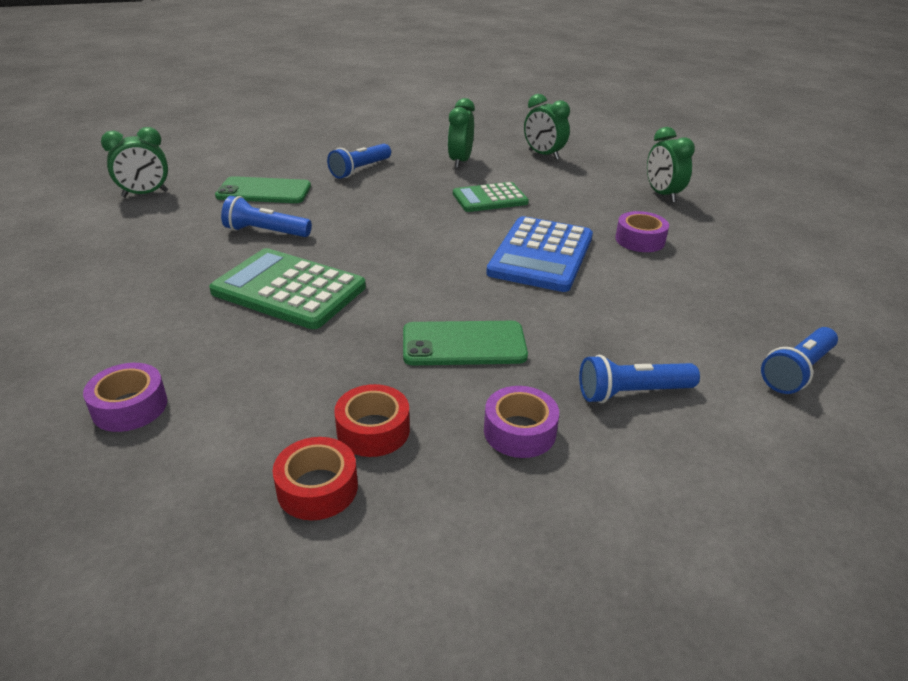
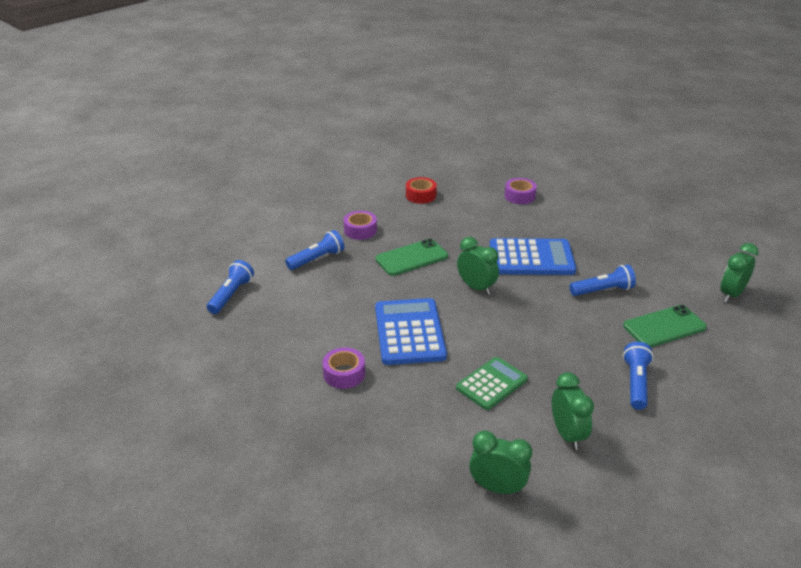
camera: 155 degrees right, 0 degrees up
green calculator [209,248,366,329] -> blue calculator [490,238,576,275]
red tape [334,384,410,457] -> none
green clock [647,127,695,203] -> green clock moved to [457,237,499,295]

